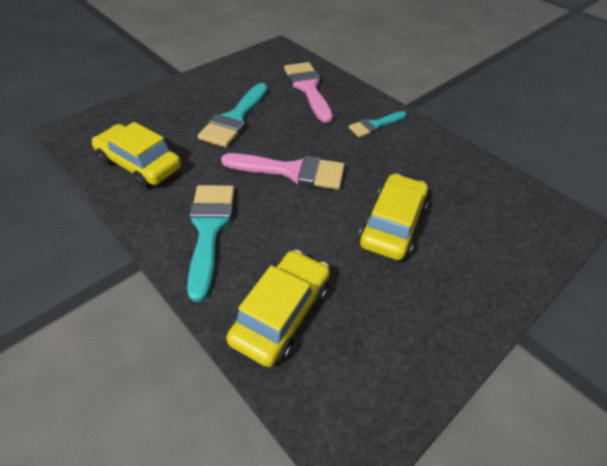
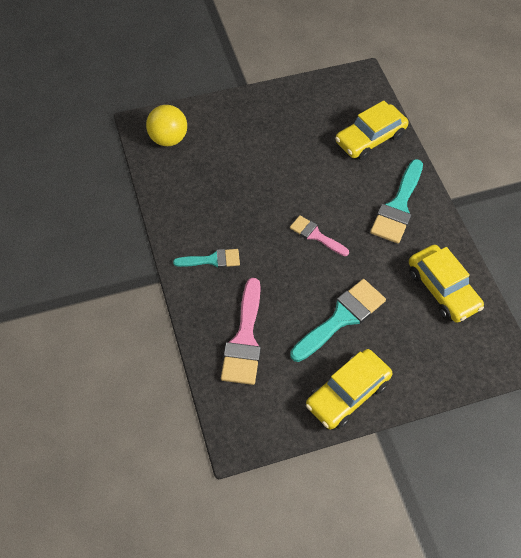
camera: 155 degrees left, 10 degrees up
pink brush [221,153,345,190] -> pink brush [290,215,349,256], size x0.60
yellow car [359,173,428,260] -> yellow car moved to [306,349,392,430]
none -> yellow ball [146,105,187,146]

